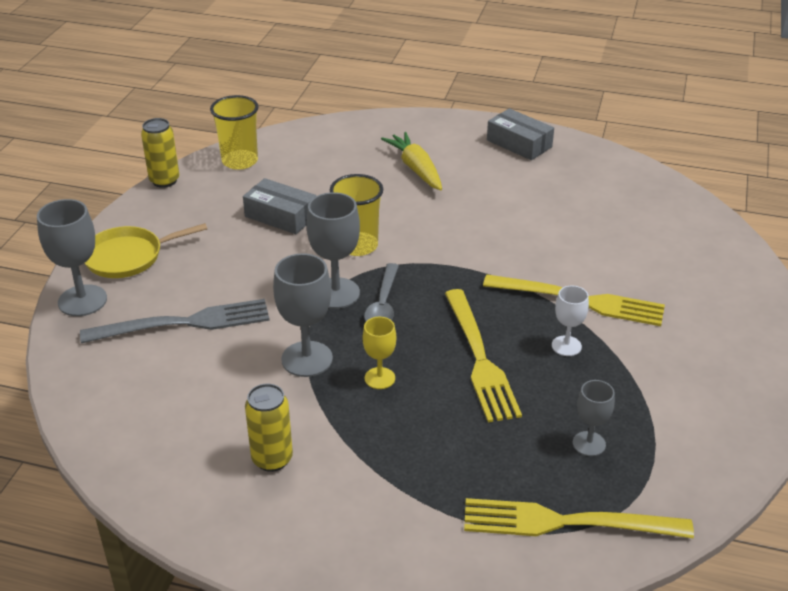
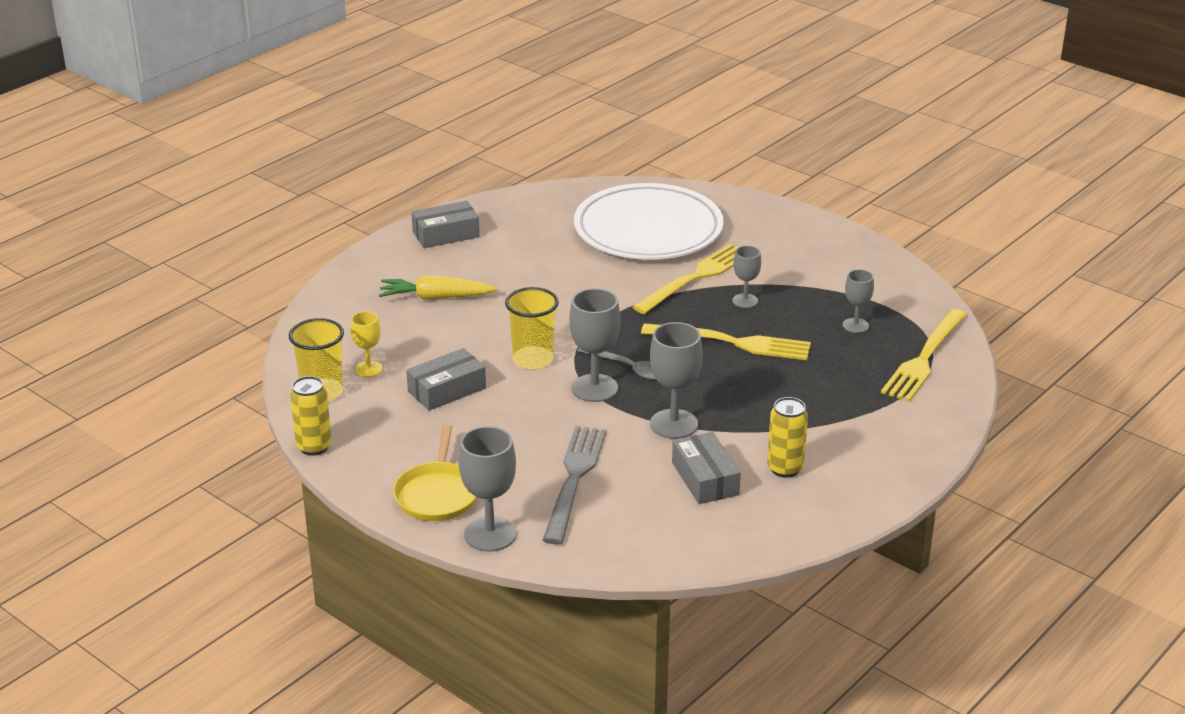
camera: 65 degrees left, 5 degrees down
yellow goblet [363,317,396,389] -> yellow goblet moved to [351,311,383,377]
white goblet [552,285,589,356] -> grey goblet [732,246,761,308]
none -> white plate [574,183,724,260]
none -> grey box [672,432,741,504]

